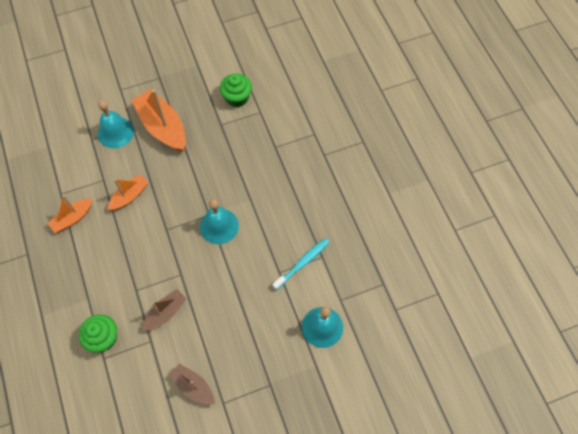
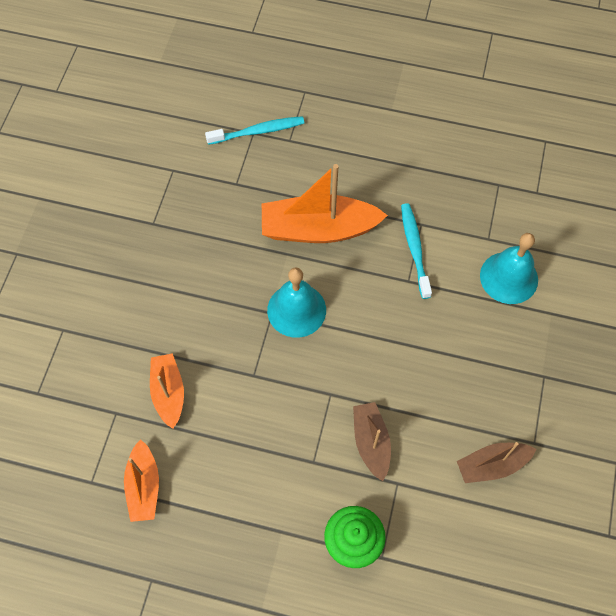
camera: 55 degrees left, 0 degrees up
turquoise bell [98,100,134,148] -> none
orange boat [131,89,186,152] -> orange boat moved to [262,164,388,243]
green cupcake [220,74,252,107] -> none
none -> turquoise toothbrush [205,116,304,145]

